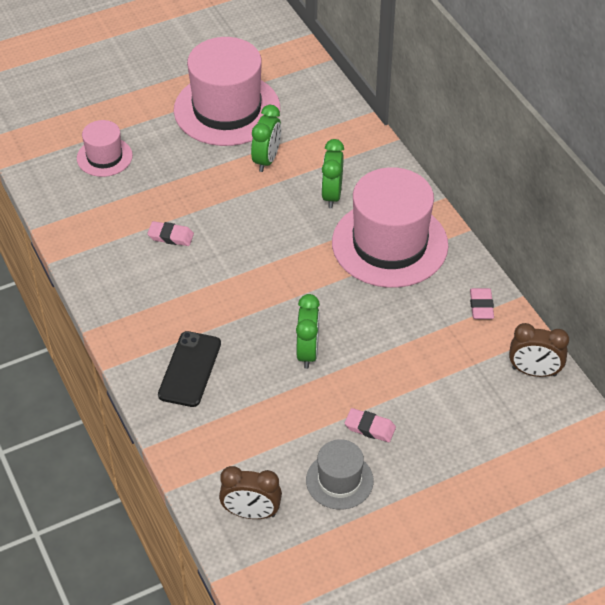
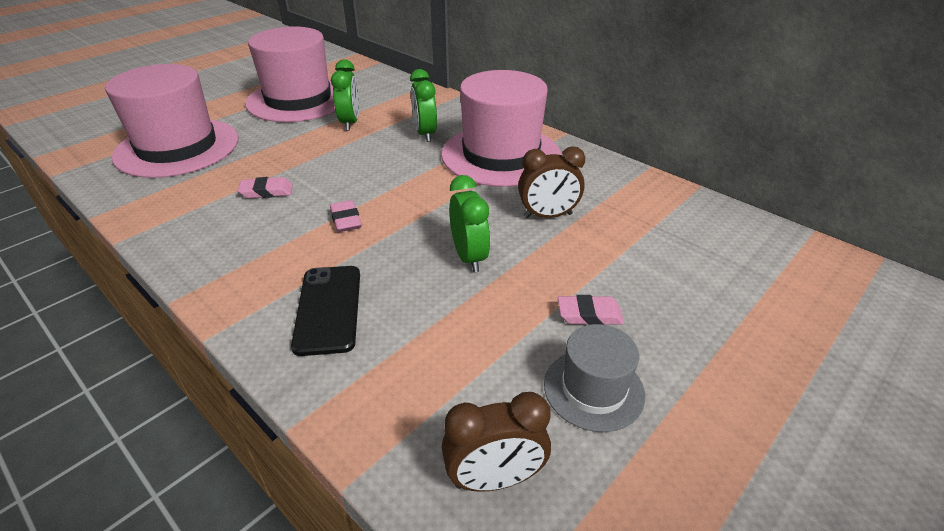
camera: 20 degrees left, 10 degrees down
pink hat [77,120,133,177] -> pink hat [105,64,238,178], size x1.97
pink eraser [470,288,494,319] -> pink eraser moved to [330,200,362,232]
brown clock [509,323,569,377] -> brown clock moved to [518,146,585,218]

